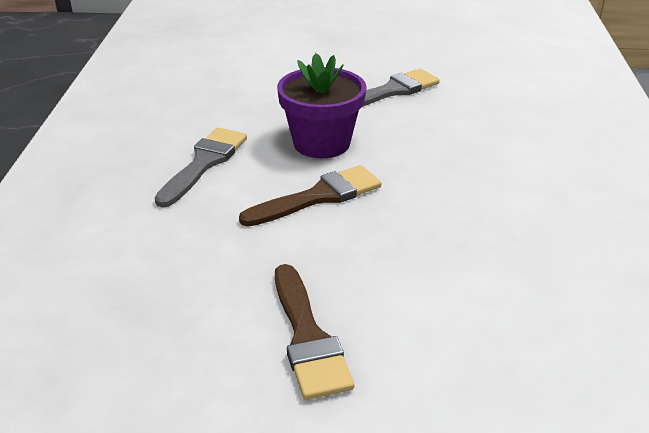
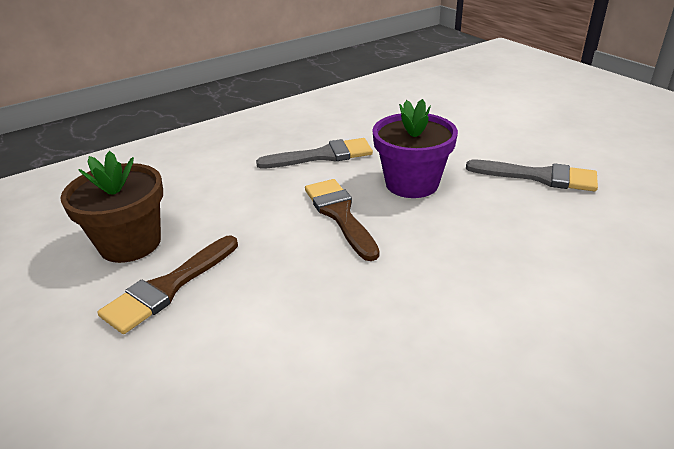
camera: 55 degrees right, 0 degrees up
brown brush [239,165,381,226] -> brown brush turned 135 degrees counterclockwise [305,179,379,261]
none -> brown flower pot [60,151,163,263]

